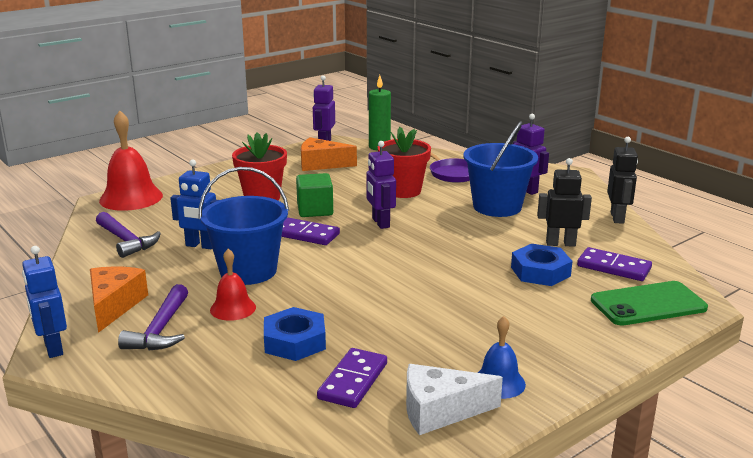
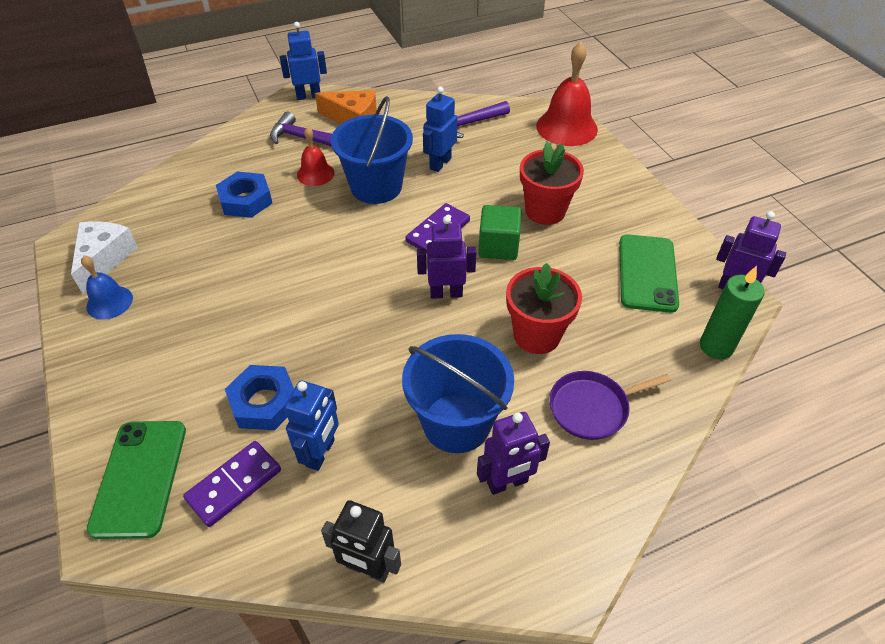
camera: 105 degrees right, 25 degrees up
orange cheese [301,137,357,171] -> green phone [619,234,679,313]
purple domino [317,348,387,408] -> none
black robot [537,158,592,247] -> blue robot [285,381,339,471]

